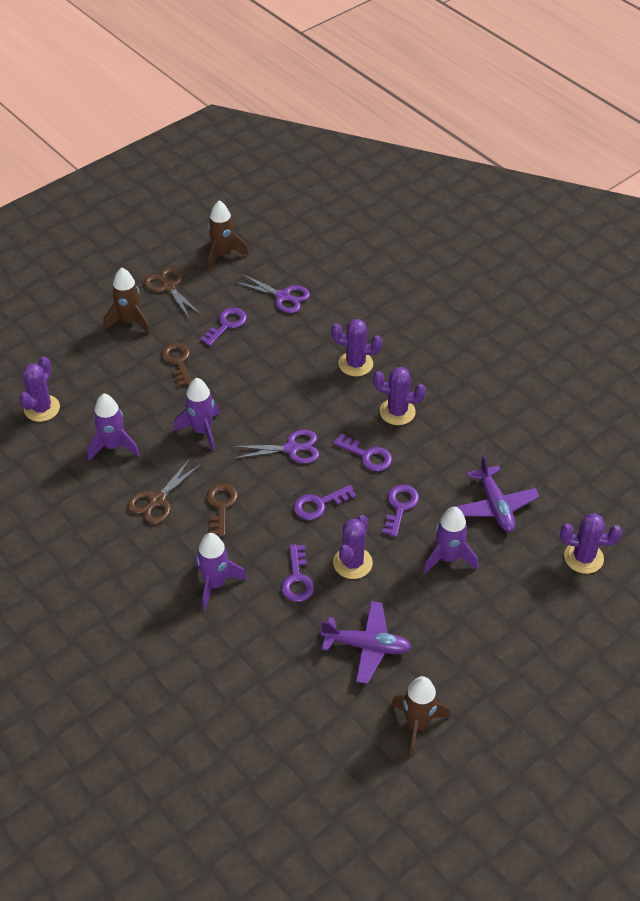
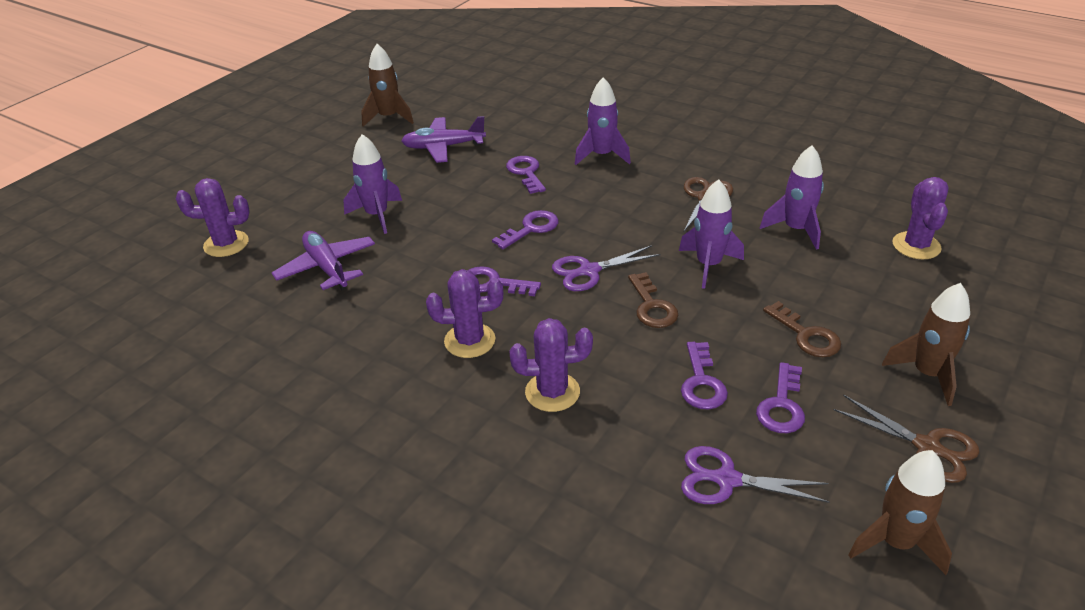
camera: 165 degrees right, 10 degrees down
brown key [207,483,238,537] -> brown key moved to [628,272,678,328]
purple cactus [333,515,373,579] -> none
purple key [382,484,419,537] -> purple key moved to [681,342,728,410]

